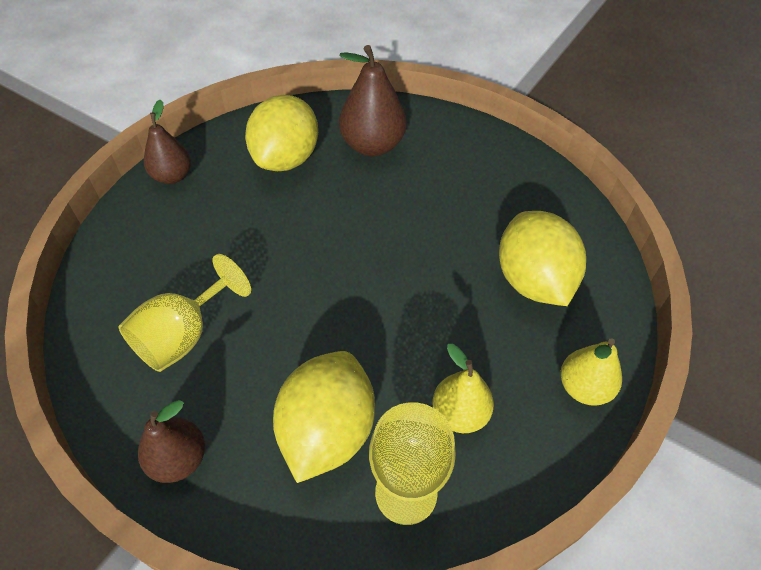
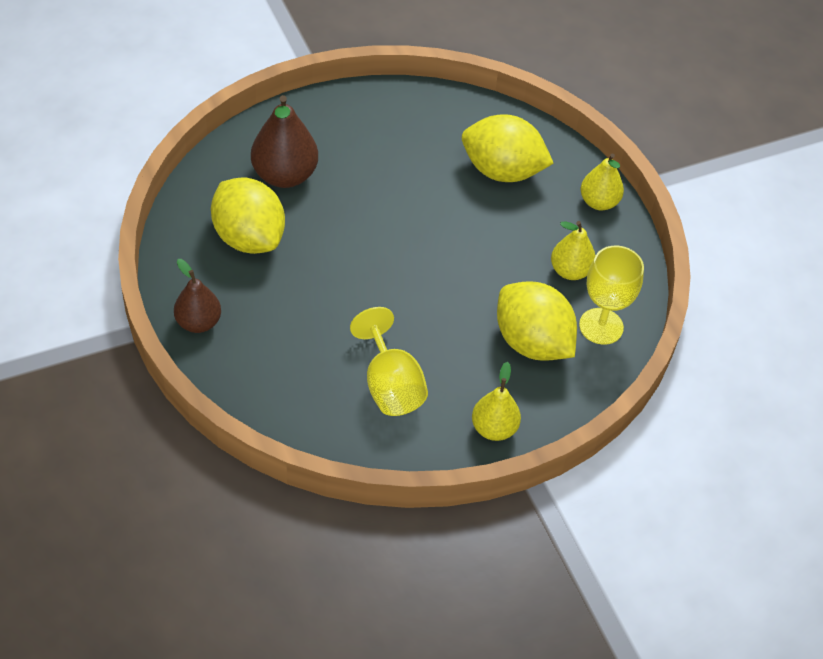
camera: 60 degrees left, 0 degrees up
brown pear [138,400,205,483] -> yellow pear [472,362,521,441]

